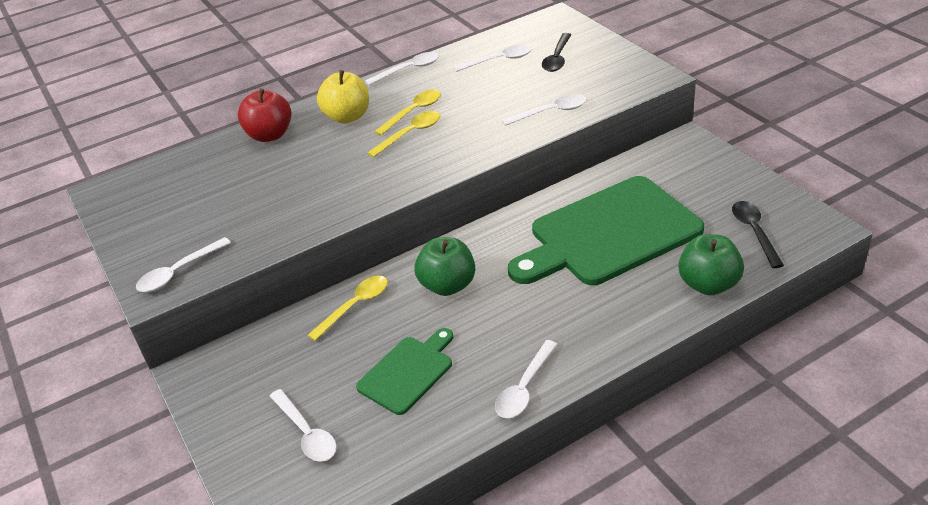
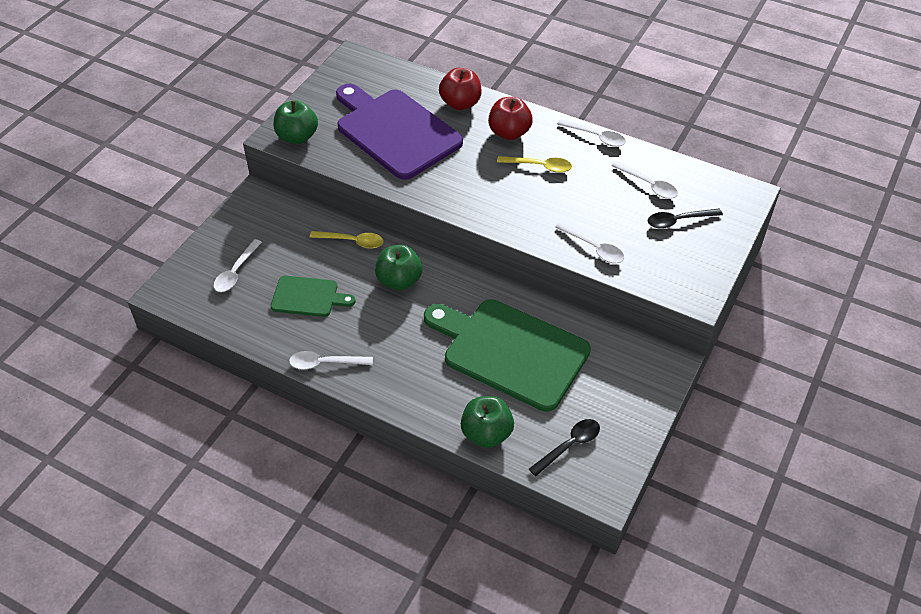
camera: 55 degrees right, 10 degrees up
white spoon [136,237,231,292] -> green apple [274,100,318,144]
yellow apple [317,70,369,124] -> red apple [488,97,533,140]
yellow spoon [367,111,440,157] -> none
none -> purple cutting board [336,84,463,180]

